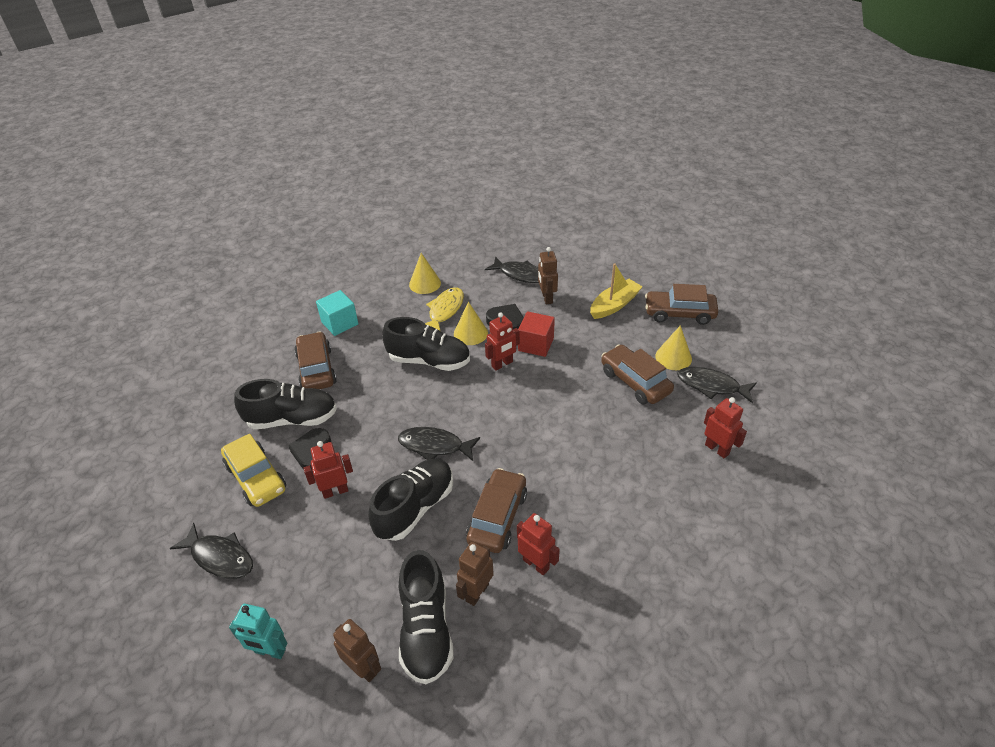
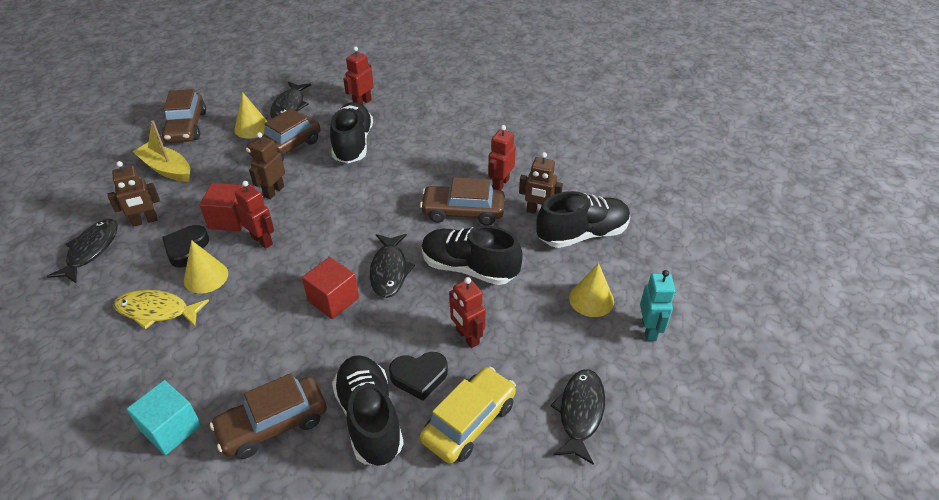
camera: 105 degrees left, 0 degrees up
brown robot [333,619,381,682] -> brown robot moved to [249,132,285,199]
black shoe [382,317,470,371] -> black shoe moved to [330,102,373,163]
yellow cone [409,253,441,294] -> yellow cone moved to [569,263,614,317]
none -> red cube [302,257,359,319]

